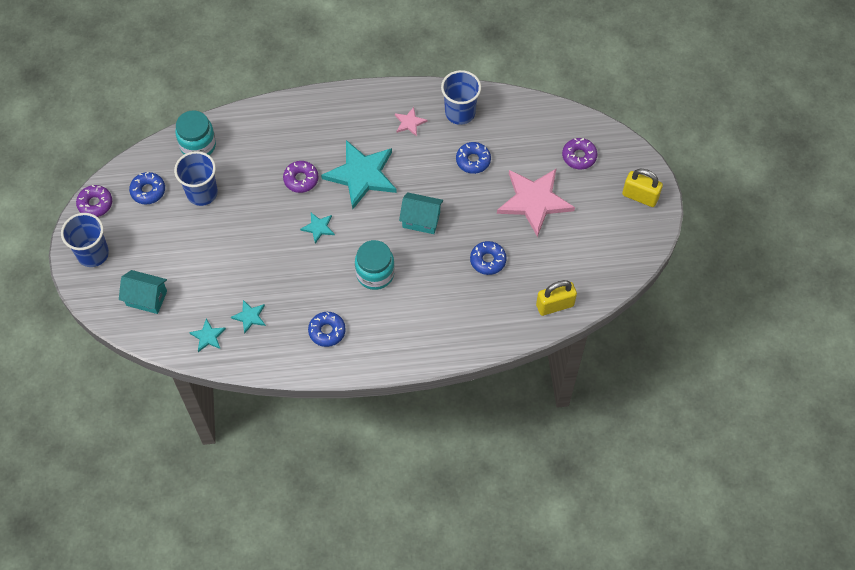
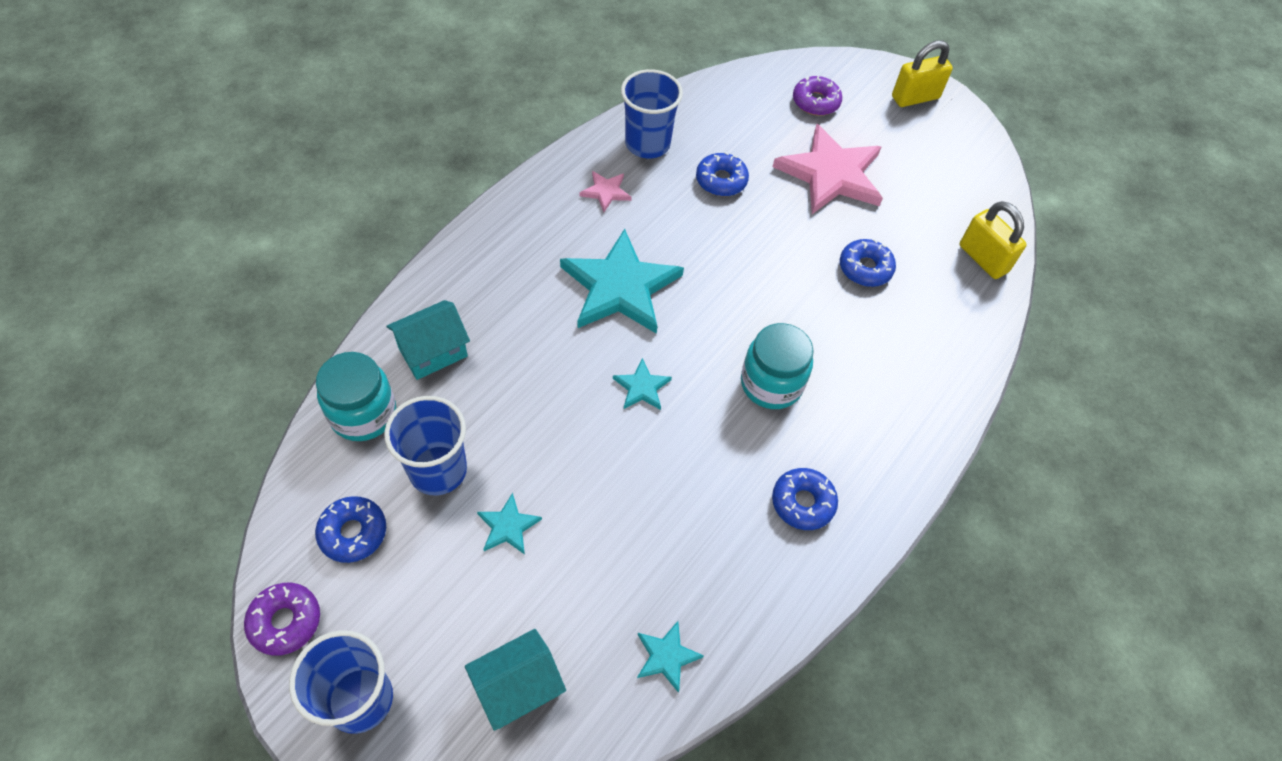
camera: 50 degrees left, 5 degrees down
turquoise star [231,300,266,333] -> turquoise star moved to [477,493,542,555]
purple donut [283,161,319,193] -> none
turquoise house [399,192,443,234] -> turquoise house moved to [386,300,470,380]
yellow padlock [536,280,577,316] -> yellow padlock turned 60 degrees counterclockwise [960,201,1027,279]

